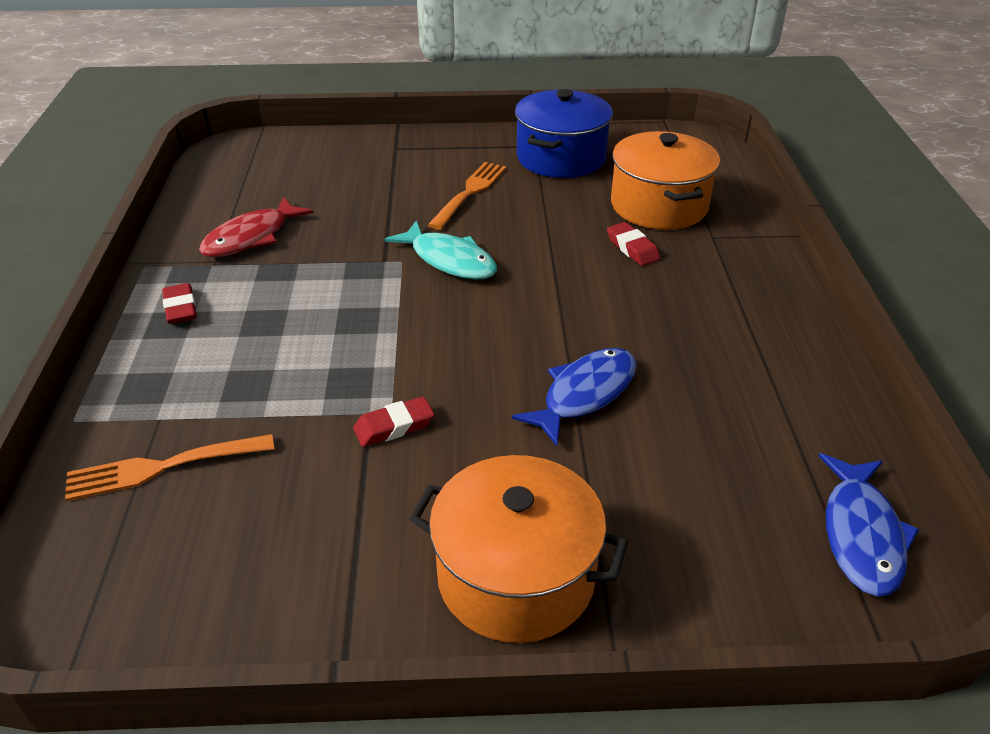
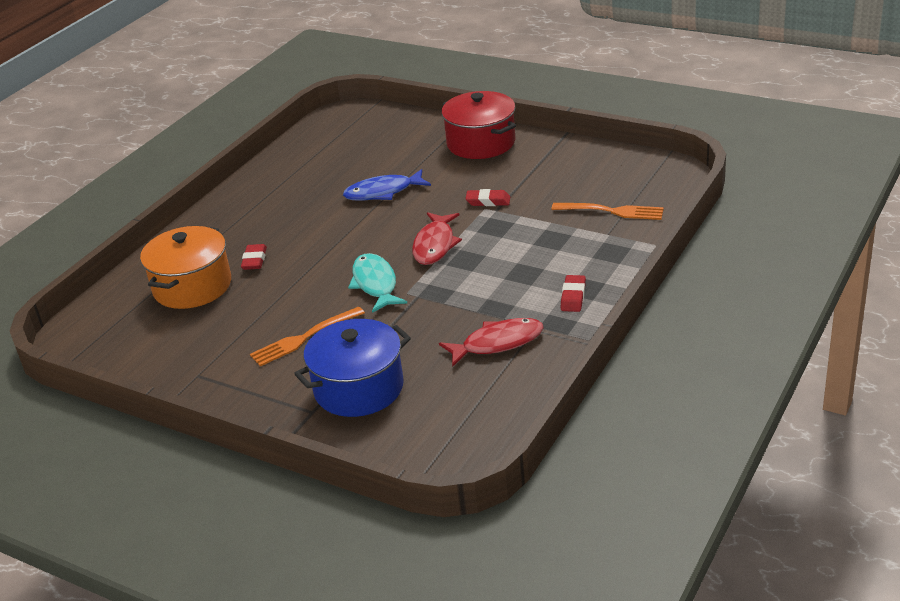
camera: 145 degrees left, 5 degrees down
orange pot [409,455,628,643] -> red pot [441,91,516,159]
blue pot [515,89,613,178] -> blue pot moved to [294,319,411,417]
blue fish [819,453,919,597] -> none
none -> red fish [412,212,462,265]

